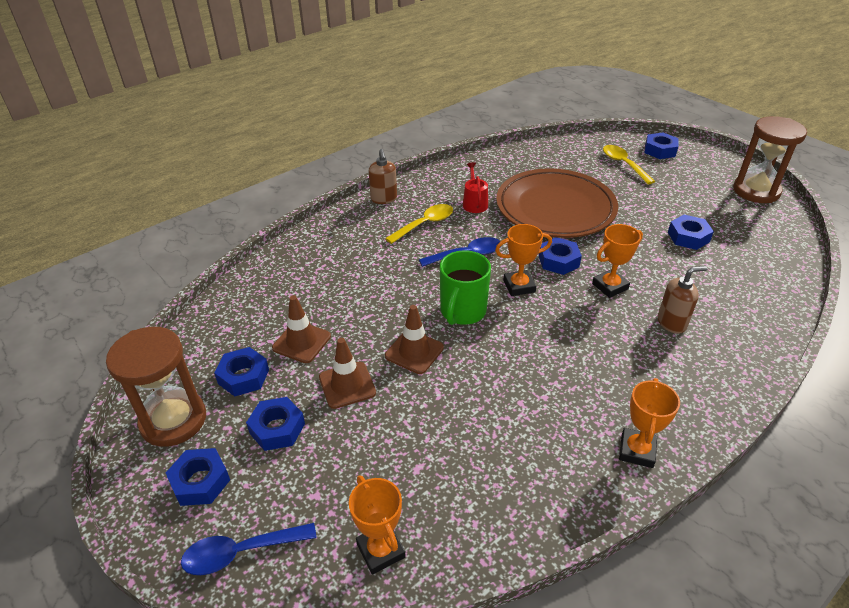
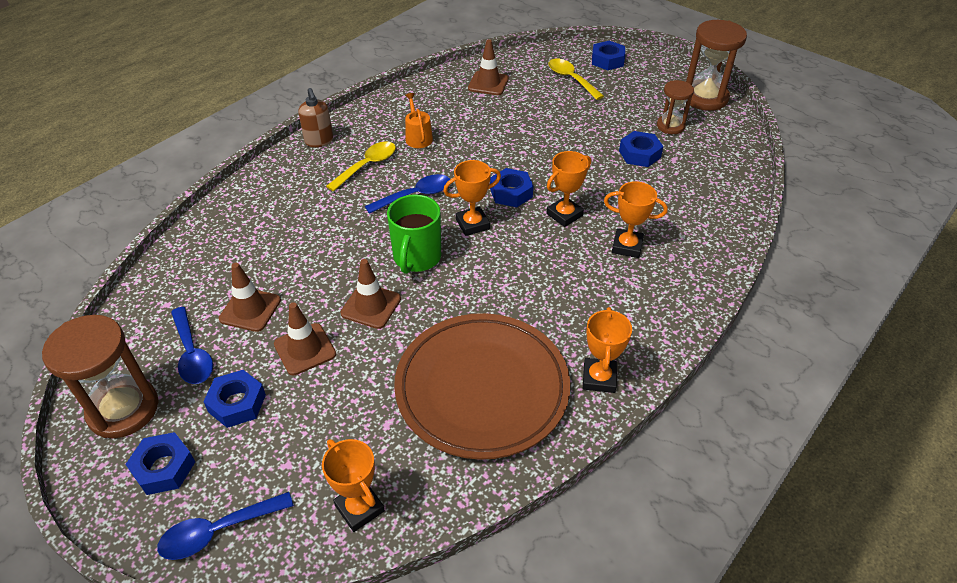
camera: 10 degrees left, 5 degrees up
blue nut [214,347,269,397] -> blue spoon [171,307,213,384]
red watering can [463,162,488,213] -> orange watering can [405,93,433,148]
brown plate [496,168,618,238] -> brown plate moved to [394,313,570,460]
brown soap dispenser [658,266,707,334] -> orange trophy [604,181,668,258]
none -> brown traffic cone [468,39,509,95]
none -> brown hourglass [657,80,694,134]

